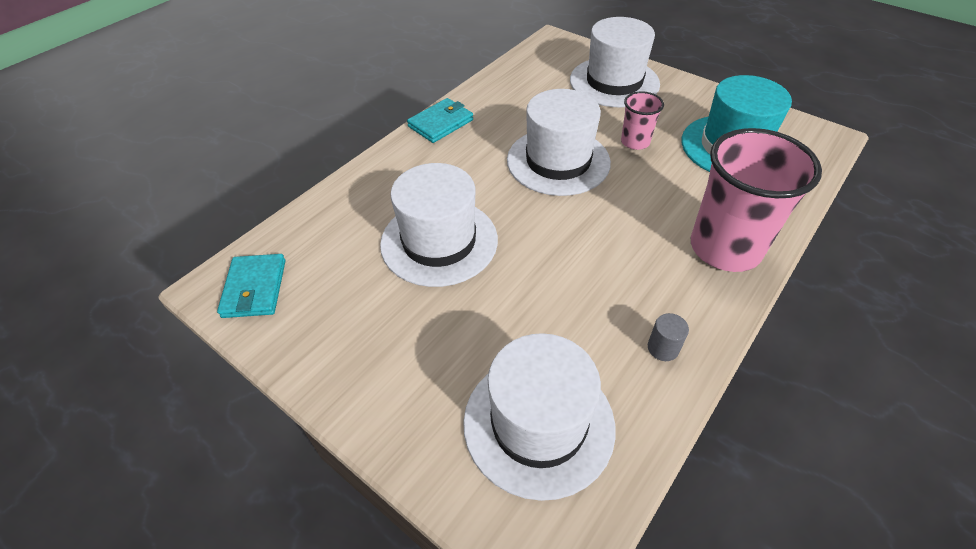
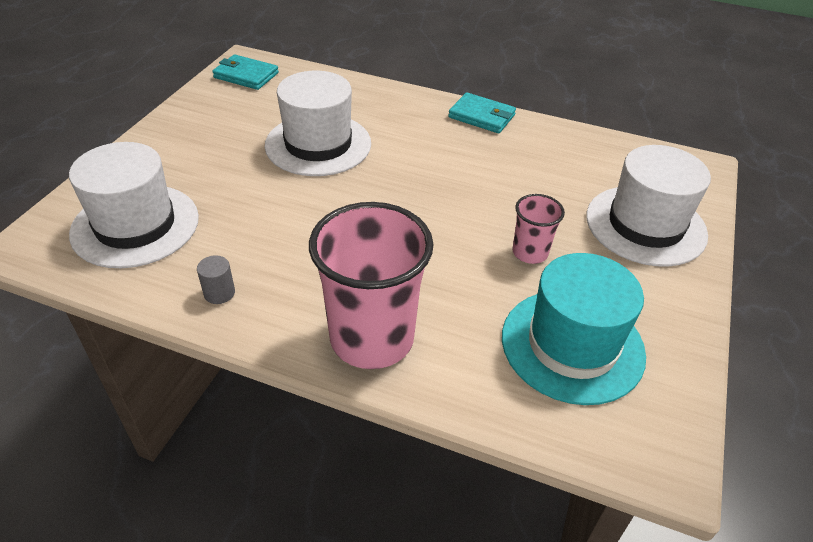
camera: 70 degrees right, 5 degrees down
turquoise wallet [217,254,286,318] -> turquoise wallet turned 45 degrees clockwise [212,54,279,90]
white hat [507,89,611,196] -> none

